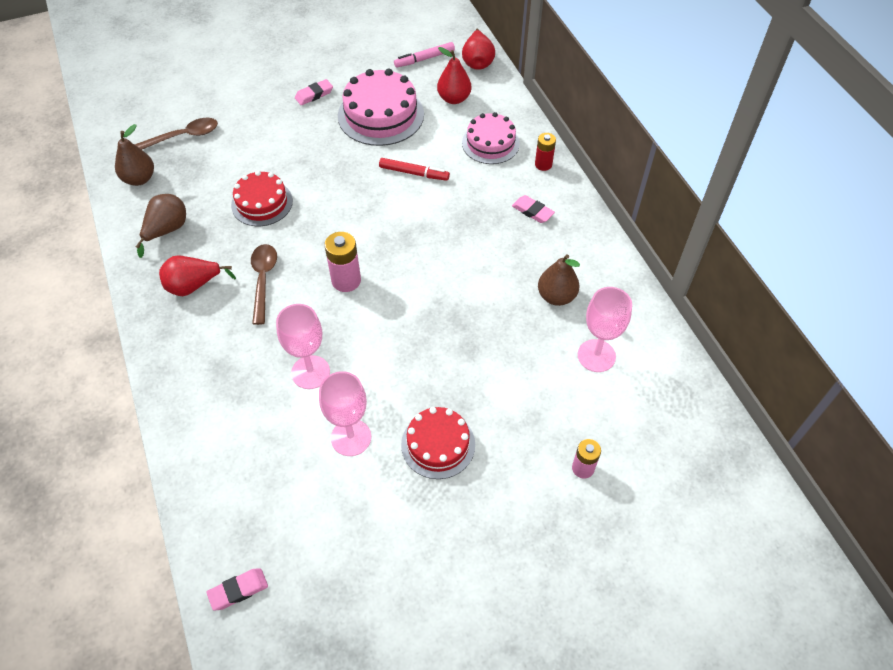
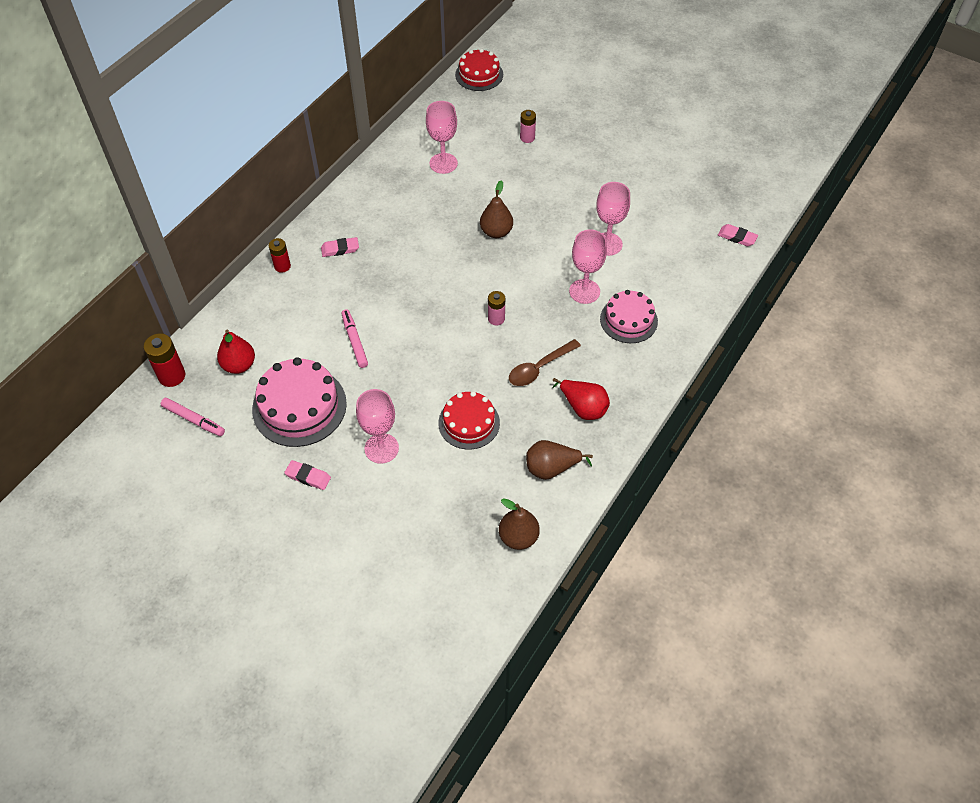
camera: 125 degrees left, 0 degrees up
brown spoon [134,118,218,150] -> none
pink battery [324,232,361,292] -> pink battery [488,291,505,325], size x0.66
red marker [379,158,450,181] -> pink marker [341,309,368,368]
red cake [401,407,475,479] -> red cake moved to [455,49,503,91]
red pear [462,29,495,70] -> red battery [144,333,185,387]
pink cake [462,112,520,164] -> pink cake moved to [600,290,658,343]
pink eraser [512,195,555,223] -> pink eraser turned 75 degrees clockwise [321,237,359,257]
brown pear [538,254,580,306] -> brown pear moved to [480,180,513,238]
none -> pink goblet [356,389,399,464]

